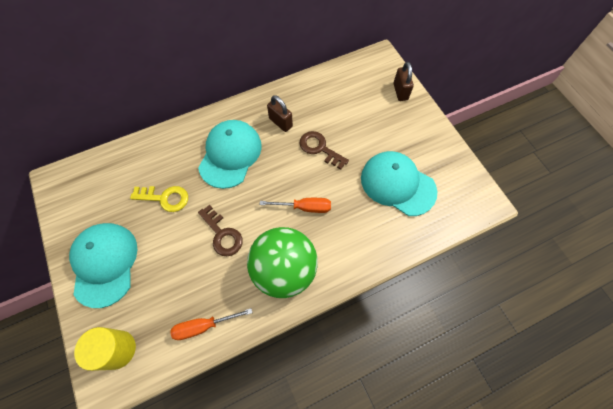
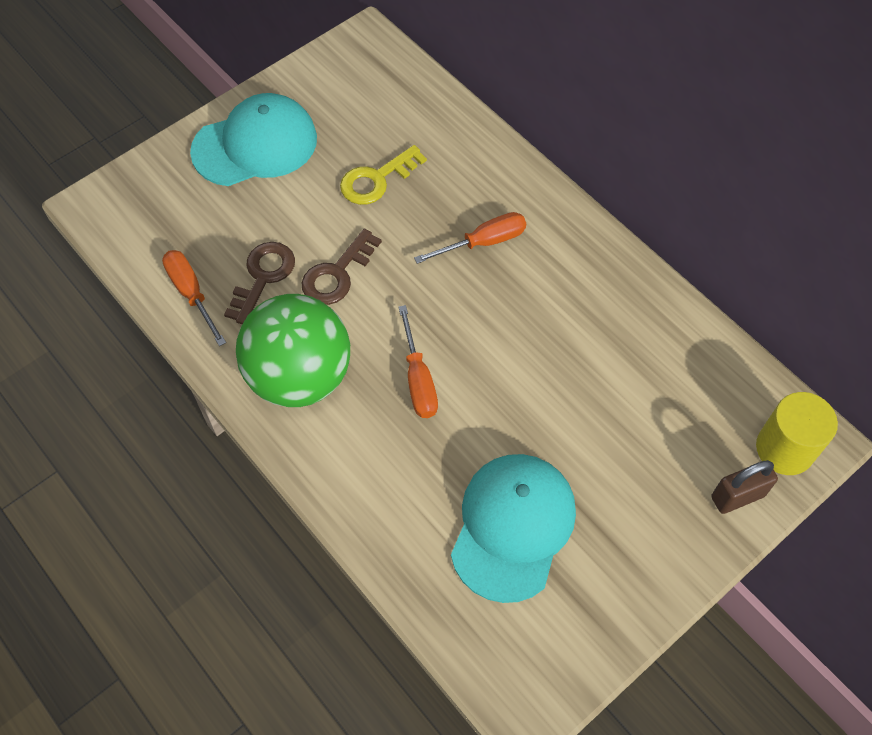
camera: 75 degrees right, 5 degrees down
yellow cylinder [74,327,136,371] -> yellow cylinder moved to [756,392,838,475]
yellow key [130,186,188,212] -> yellow key turned 60 degrees clockwise [340,145,427,205]
turquoise cap [198,120,262,189] -> orange screwdriver [414,212,526,264]
brown padlock [267,95,293,132] -> none
brown key [300,131,349,170] -> brown key moved to [224,242,295,324]

